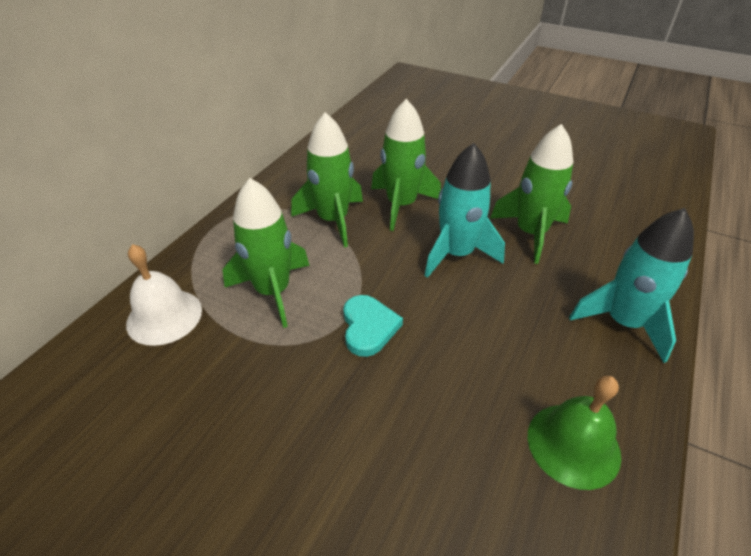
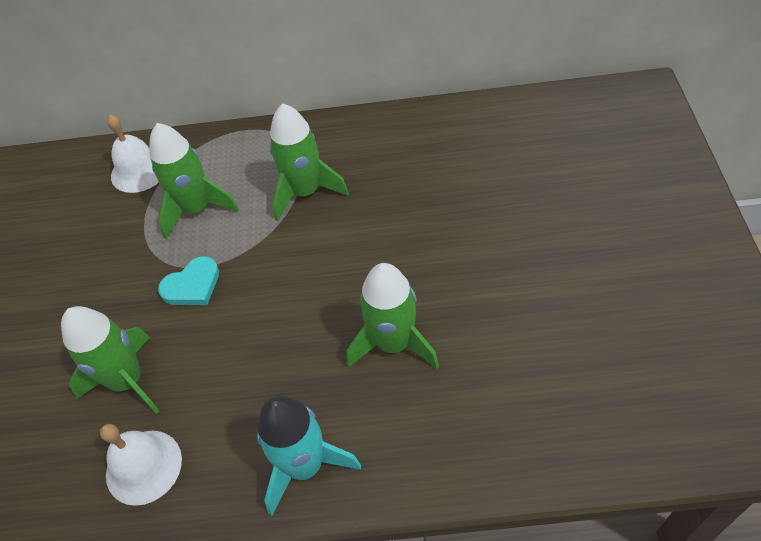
camera: 65 degrees right, 10 degrees up
green rocket [371,99,441,231] -> green rocket moved to [61,306,160,414]
turquoise rocket [424,143,505,278] -> none
green bell [528,376,621,490] -> white bell [100,424,182,506]

